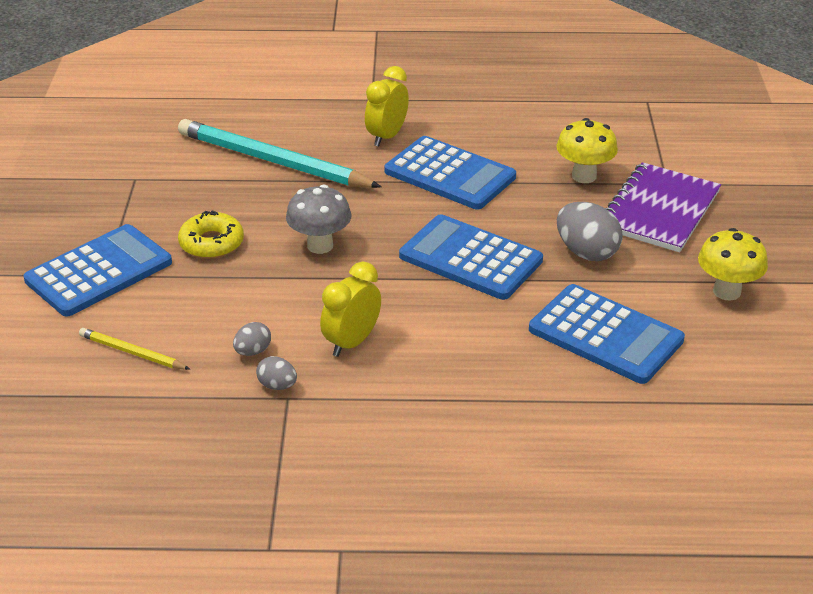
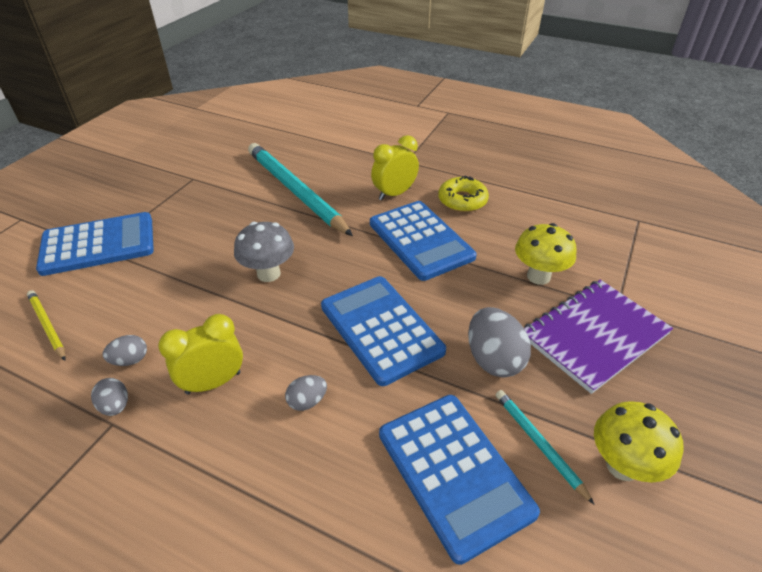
camera: 25 degrees right, 5 degrees up
yellow donut [178,211,244,259] -> yellow donut moved to [438,176,489,212]
none -> grey egg [285,375,327,411]
none -> turquoise pencil [496,390,595,505]

